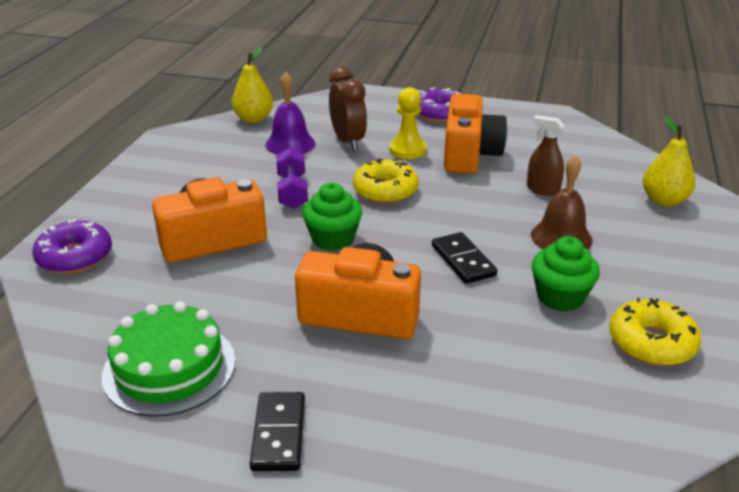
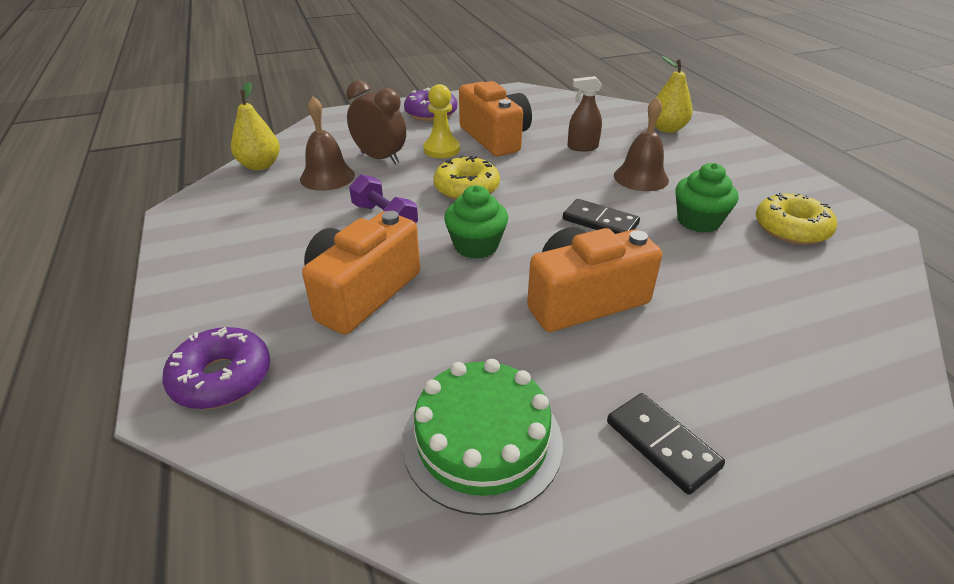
camera: 35 degrees left, 5 degrees up
purple bell [265,72,315,155] -> brown bell [300,96,355,191]

